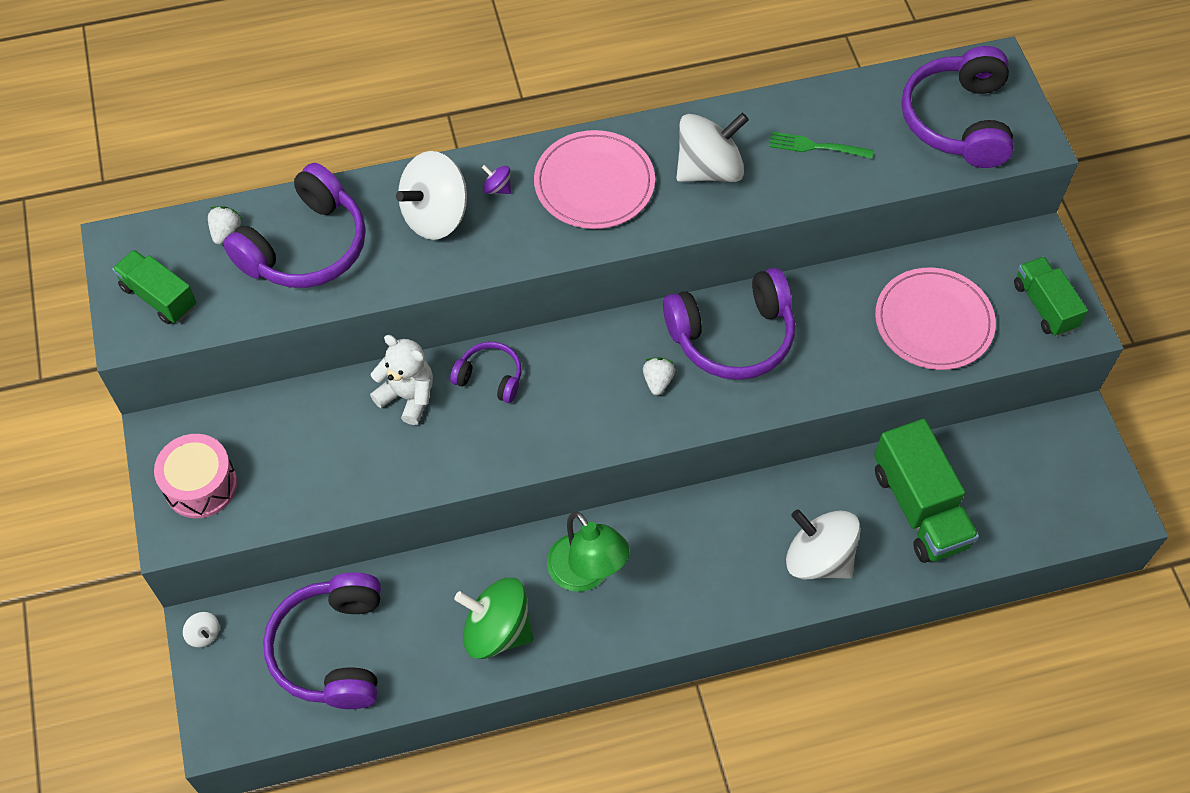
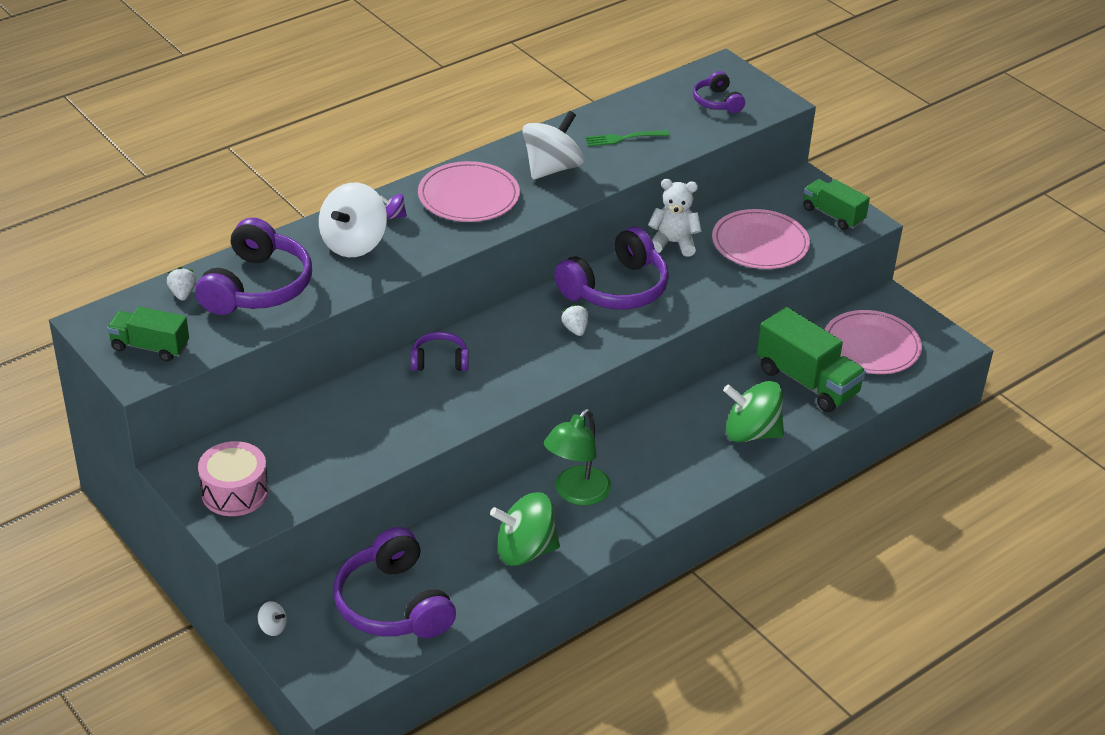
camera: 25 degrees left, 20 degrees down
white teddy bear [370,335,433,425] -> white teddy bear moved to [648,179,702,257]
green lamp [547,511,630,592] -> green lamp turned 90 degrees clockwise [544,409,612,506]
white spinning top [786,509,861,580] -> green spinning top [723,381,784,442]
purple headphones [901,46,1014,168] -> purple headphones [693,71,745,113], size x0.53
none -> pink plate [825,310,922,374]

